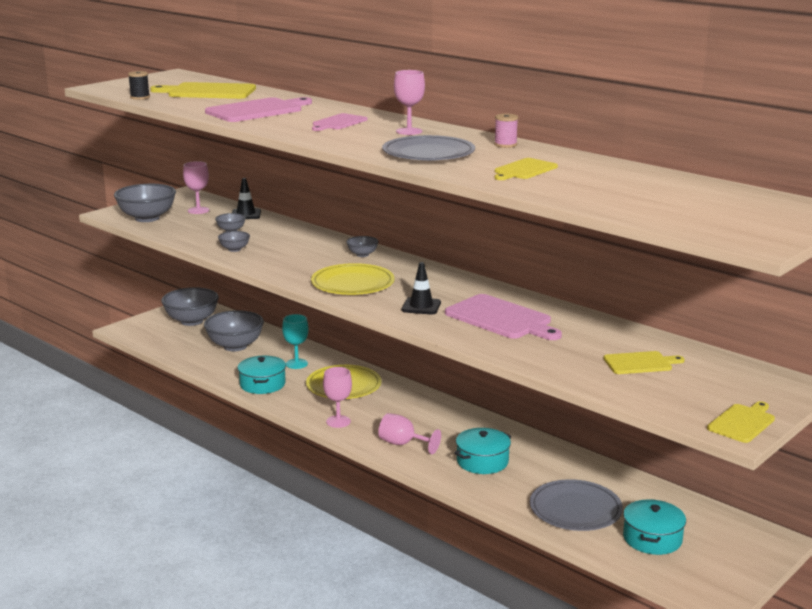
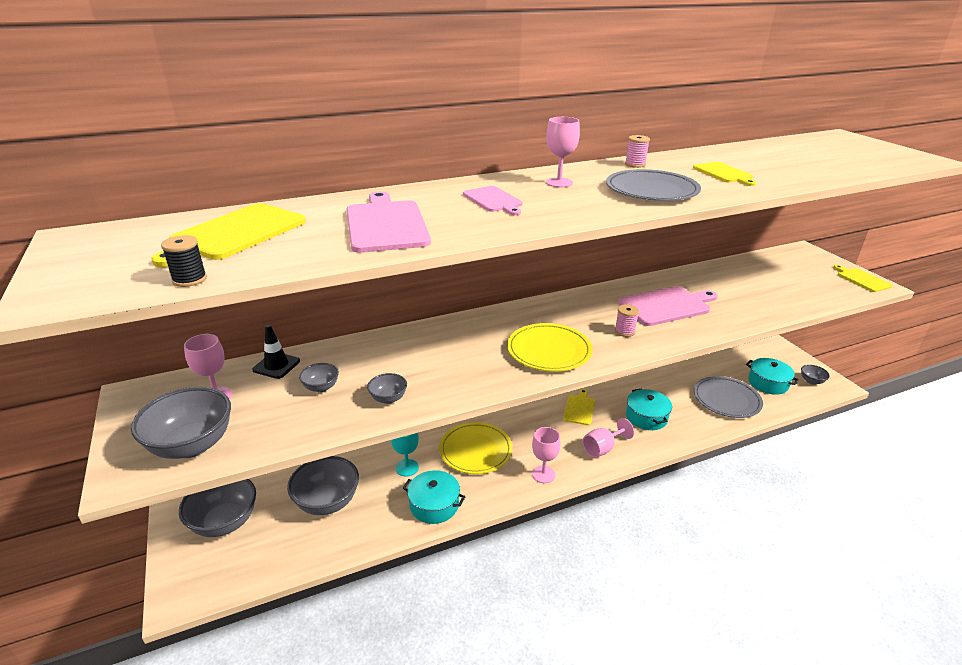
camera: 65 degrees left, 10 degrees up
grey bowl [346,236,379,257] -> grey bowl moved to [801,365,830,385]
black traffic cone [402,262,441,315] -> pink spool [615,304,639,337]
yellow cutting board [603,351,685,374] -> yellow cutting board moved to [563,389,595,425]

